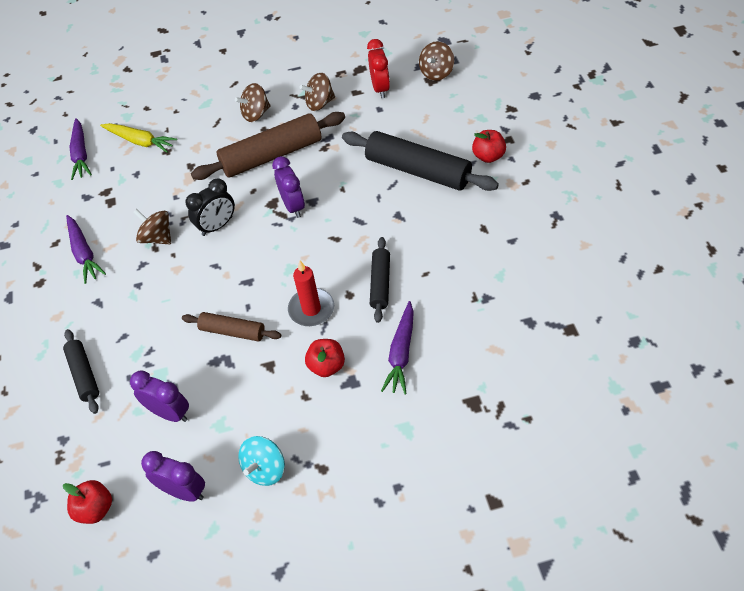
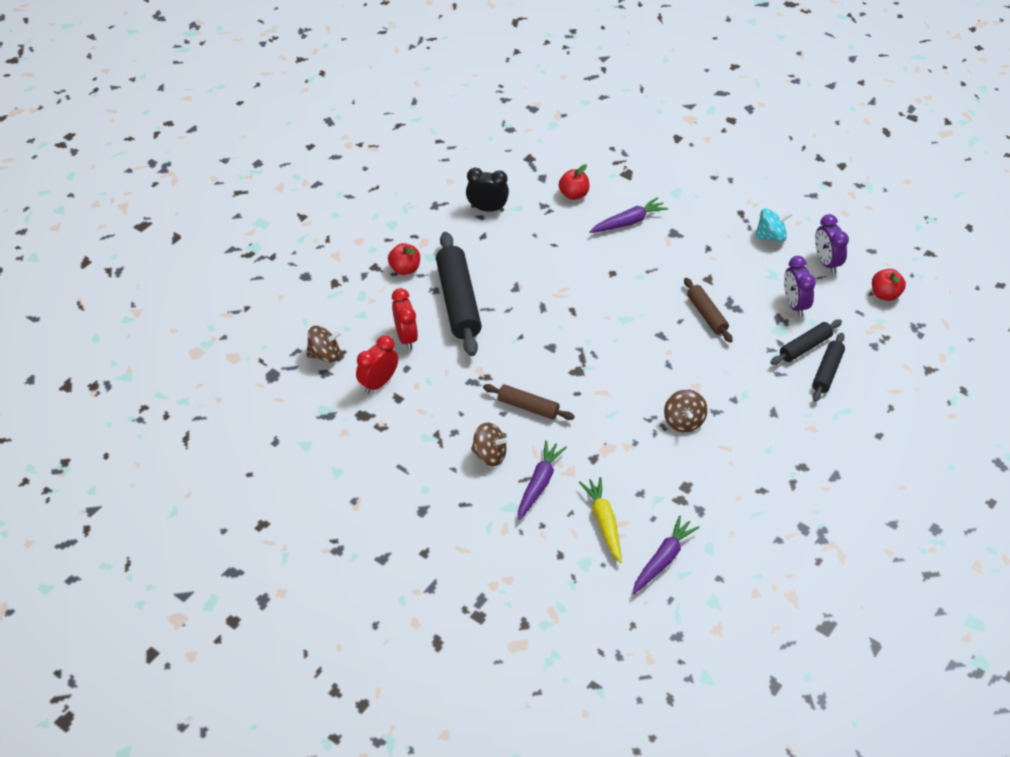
camera: 135 degrees left, 5 degrees down
purple carrot [66,215,106,284] -> purple carrot moved to [518,440,567,520]
black clock [186,179,235,236] -> black clock moved to [466,168,509,212]
brown rolling pin [191,112,345,180] -> brown rolling pin [483,384,575,420], size x0.55
purple clock [272,156,305,218] -> none
red candle [288,261,334,326] -> none
brown spinning top [300,73,335,111] -> none
red apple [305,339,345,377] -> red apple moved to [559,164,589,200]
black rolling pin [370,237,390,323] -> black rolling pin moved to [771,320,842,365]
none -> red clock [392,288,418,350]

